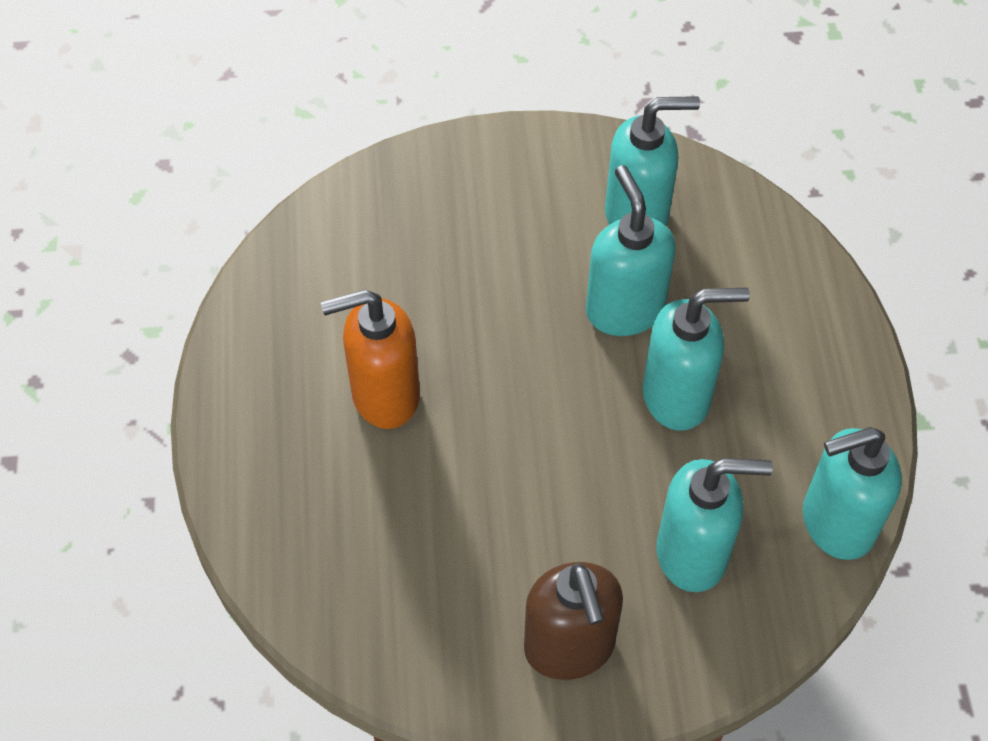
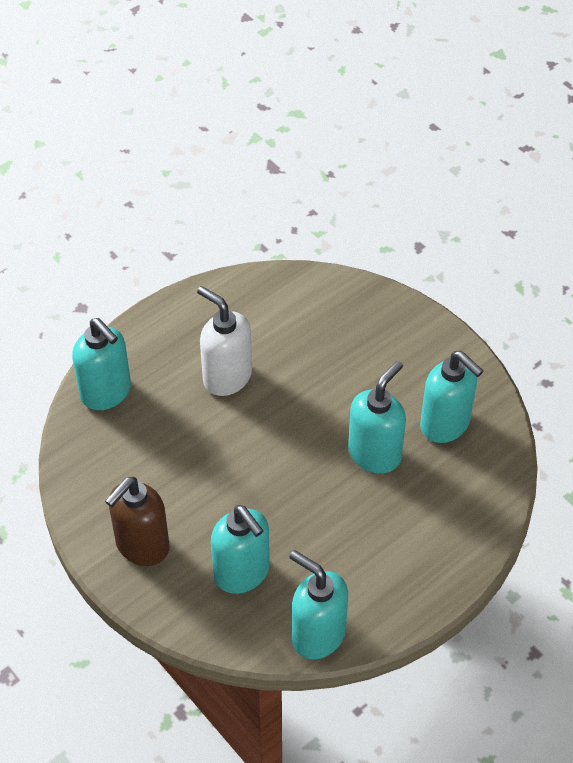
camera: 55 degrees right, 5 degrees down
orange soap dispenser [321,289,420,429] -> white soap dispenser [197,286,252,396]
turquoise soap dispenser [643,288,750,431] -> turquoise soap dispenser moved to [72,318,131,410]

